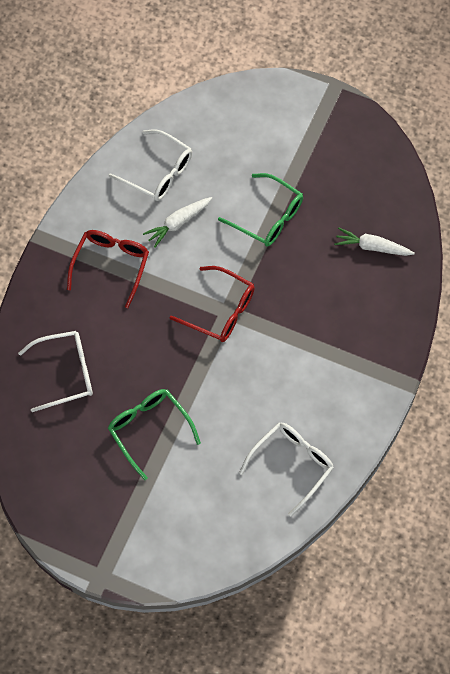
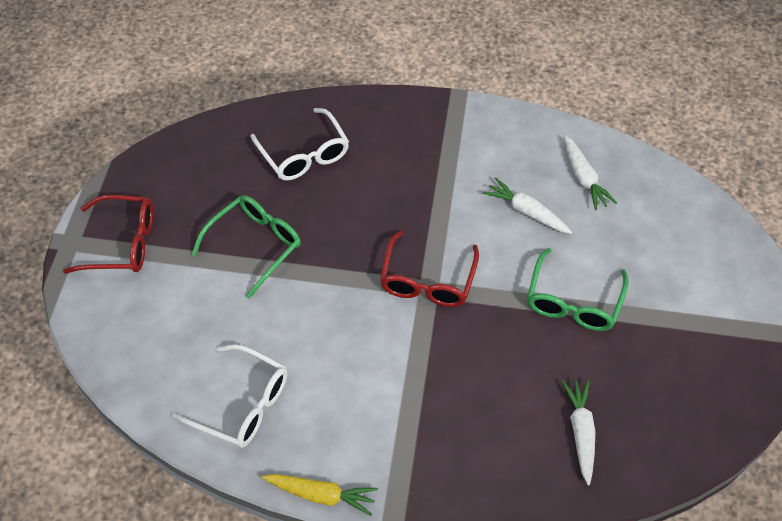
camera: 75 degrees right, 10 degrees down
red glasses [67,230,149,308] -> red glasses moved to [63,195,153,273]
white glasses [109,129,192,201] -> white carrot [564,135,617,210]
none -> yellow carrot [262,474,378,516]

